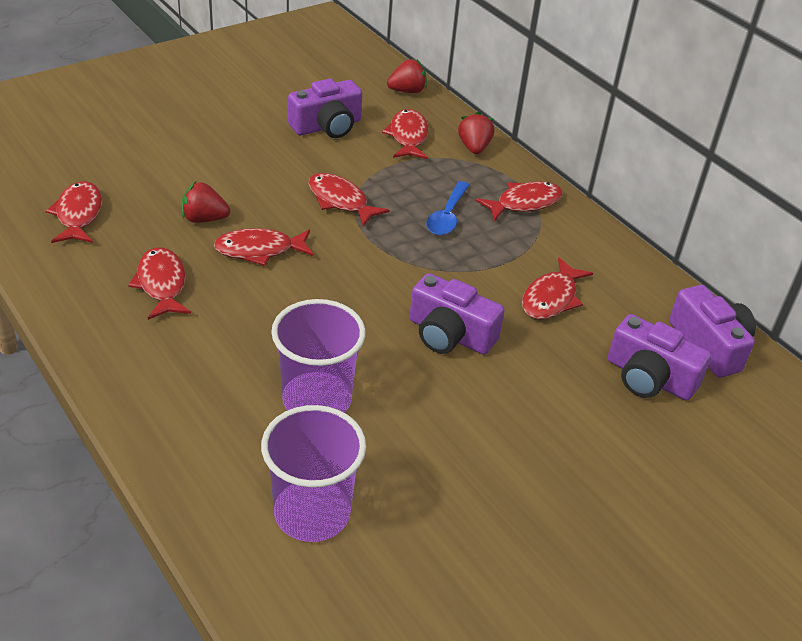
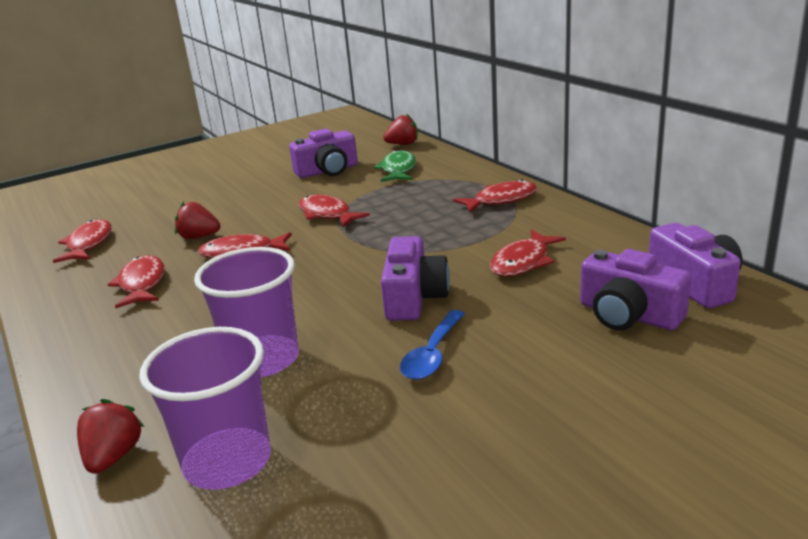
camera: 10 degrees right, 15 degrees down
red fish [382,109,429,159] -> green fish [374,150,416,182]
purple camera [410,273,505,355] -> purple camera turned 120 degrees counterclockwise [381,236,450,321]
blue spoon [426,181,470,235] -> blue spoon moved to [400,310,465,380]
red strawberry [458,112,494,154] -> red strawberry moved to [77,399,145,474]

